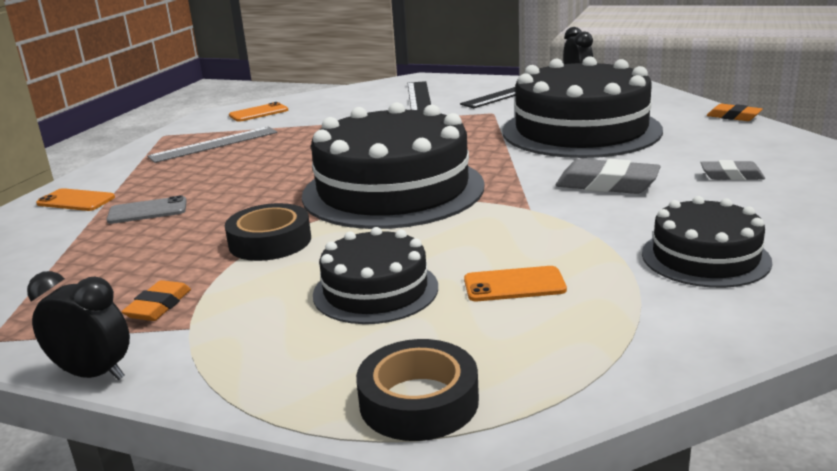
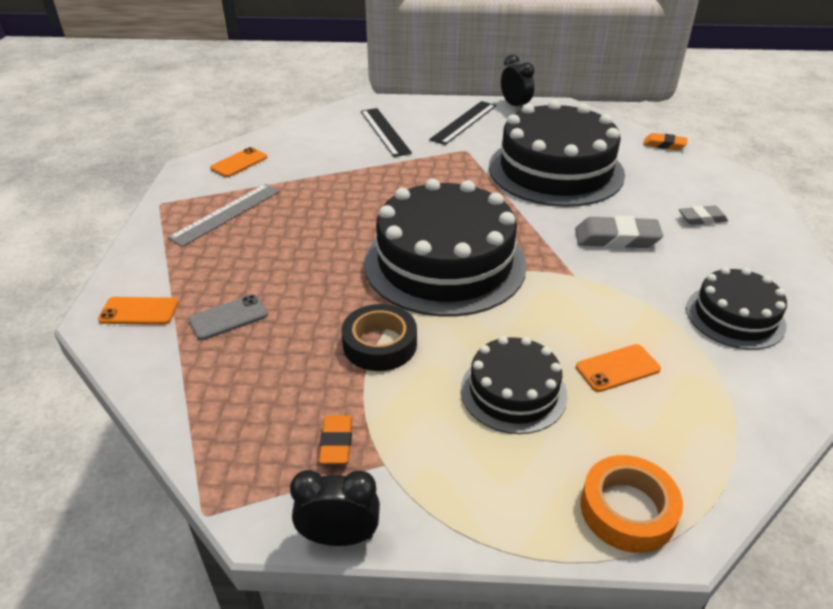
camera: 20 degrees left, 15 degrees up
black tape [356,339,479,441] -> orange tape [580,455,683,553]

